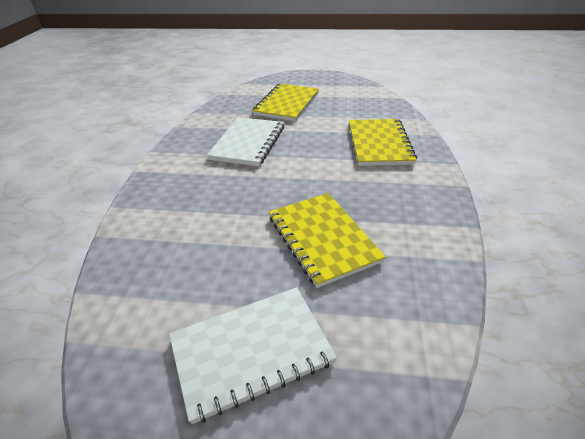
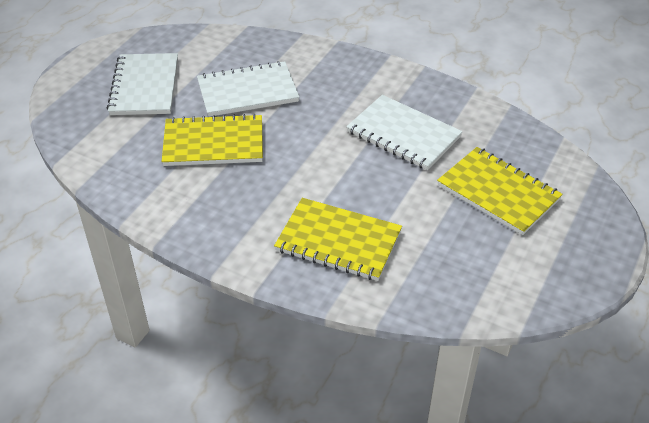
camera: 110 degrees right, 5 degrees up
none -> white notebook [197,61,299,117]

